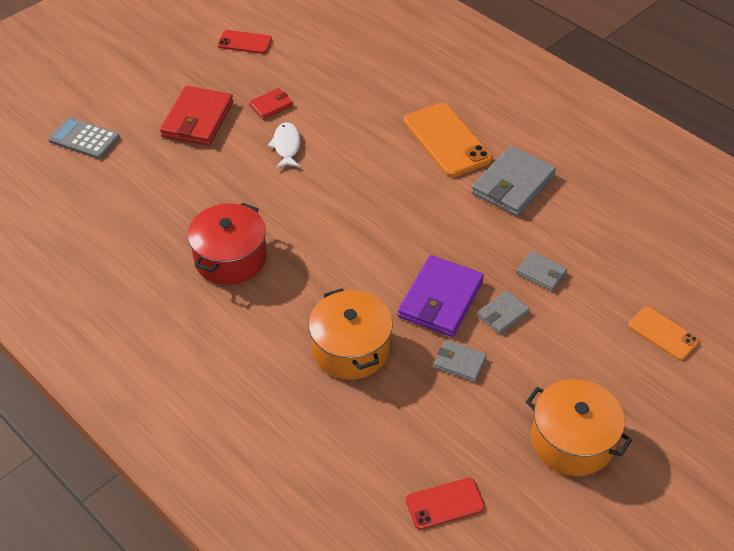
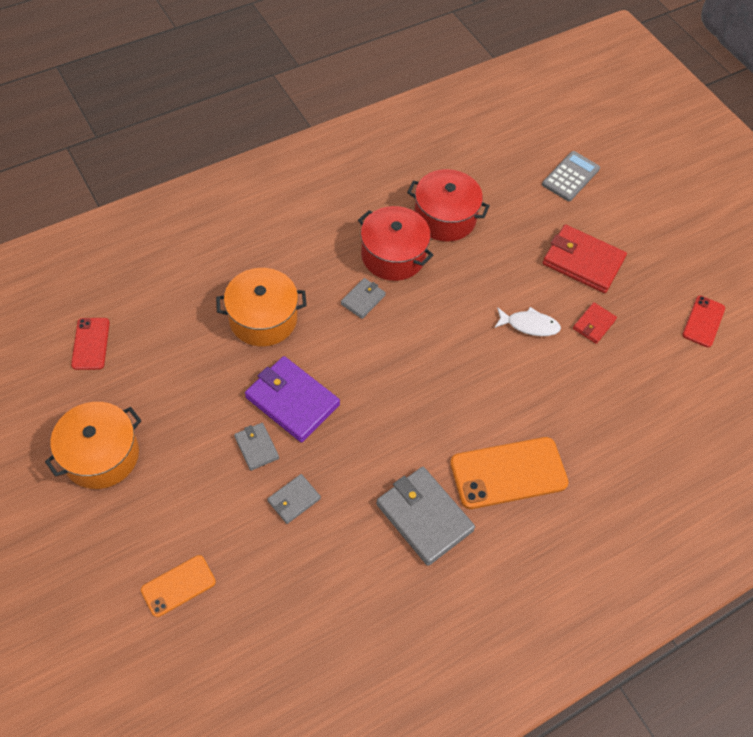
camera: 100 degrees right, 10 degrees up
red wallet [249,88,293,120] -> red wallet turned 60 degrees clockwise [573,302,617,344]
grey wallet [434,340,487,382] -> grey wallet moved to [341,278,386,319]
none -> red pot [407,169,490,242]

